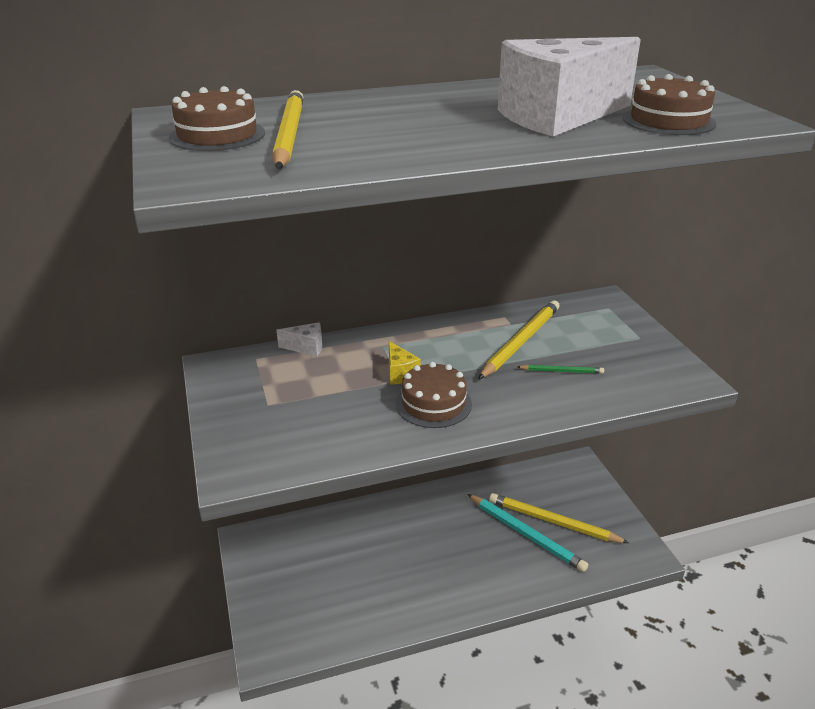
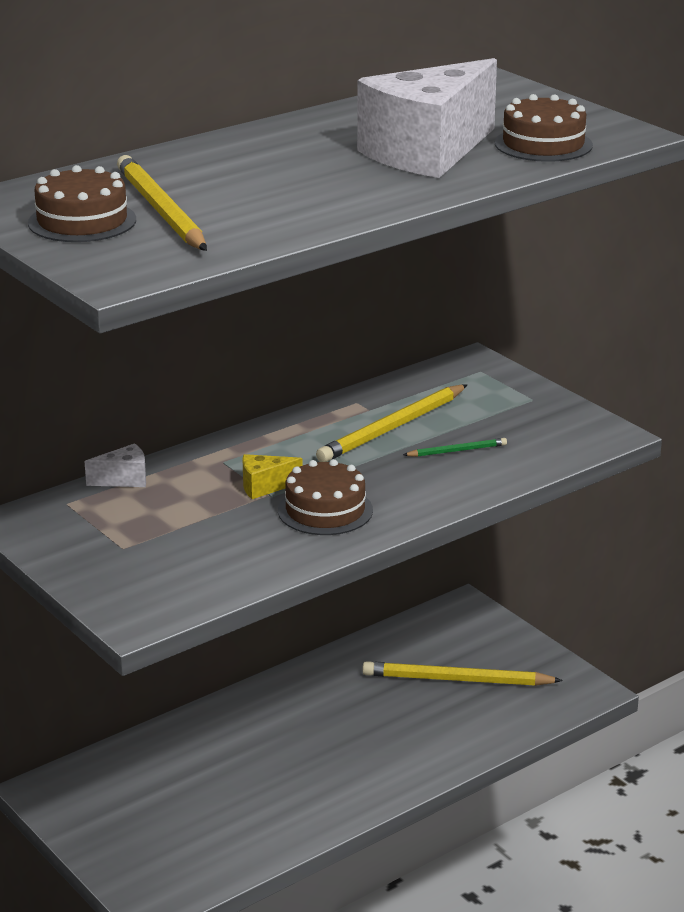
camera: 20 degrees left, 5 degrees down
yellow cheese [389,341,421,385] -> yellow cheese turned 120 degrees clockwise [243,454,303,499]
turquoise pencil [467,494,588,572] -> none
yellow pencil [478,300,559,379] -> yellow pencil turned 150 degrees counterclockwise [316,385,467,462]

